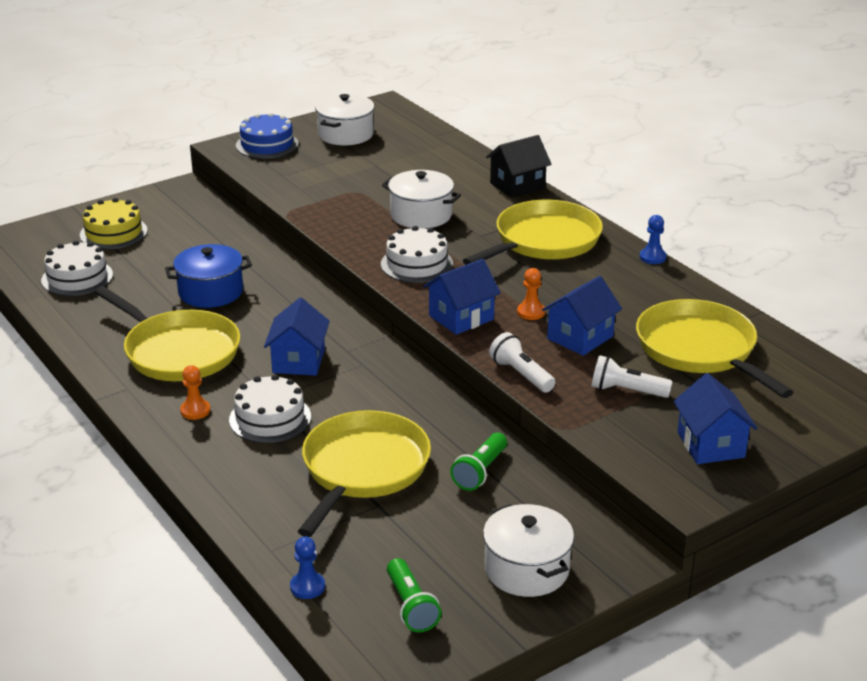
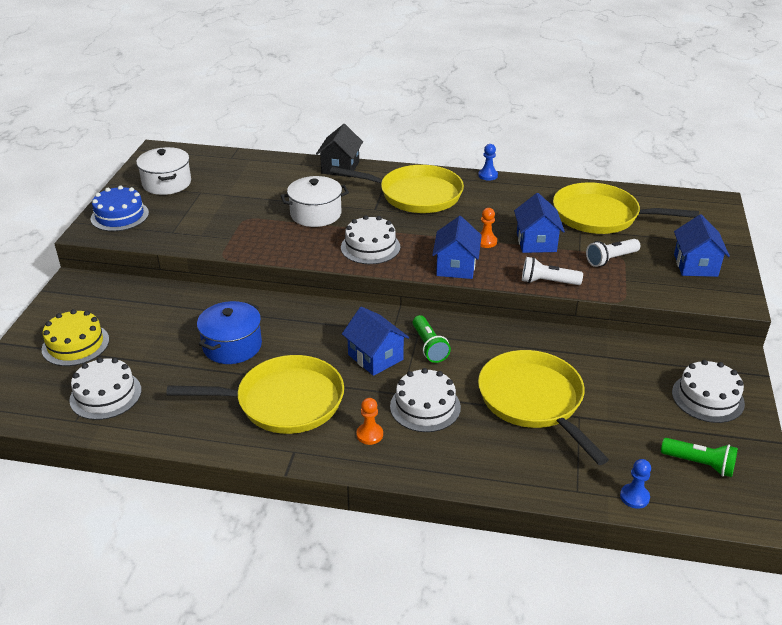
camera: 45 degrees left, 5 degrees up
green flashlight [450,433,507,491] -> green flashlight moved to [413,315,451,363]
yellow pan [463,200,603,265] -> yellow pan turned 105 degrees clockwise [330,165,464,213]
white pot [483,504,574,597] -> white cake [672,360,745,423]
blue house [673,373,758,464] -> blue house turned 60 degrees clockwise [674,214,730,277]

